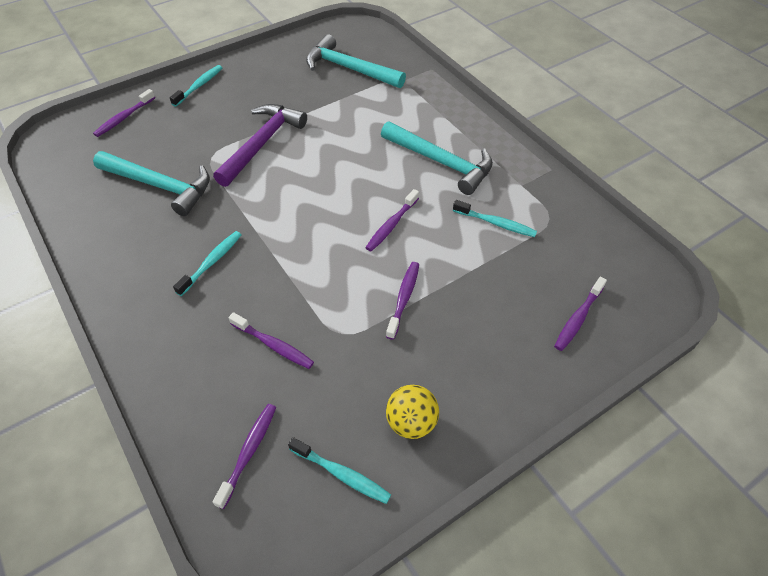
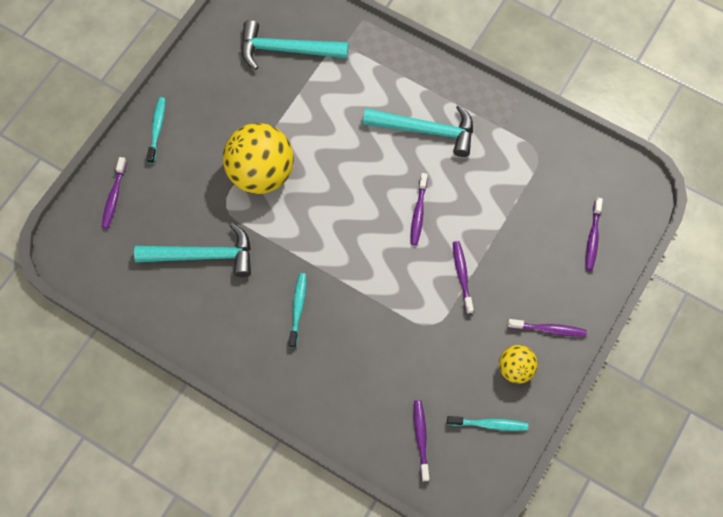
camera: 25 degrees left, 15 degrees up
purple hammer [213,104,307,187] -> yellow ball [223,123,294,194]
purple toothbrush [228,312,314,369] -> purple toothbrush moved to [508,319,587,337]
turquoise toothbrush [453,200,537,237] -> none

